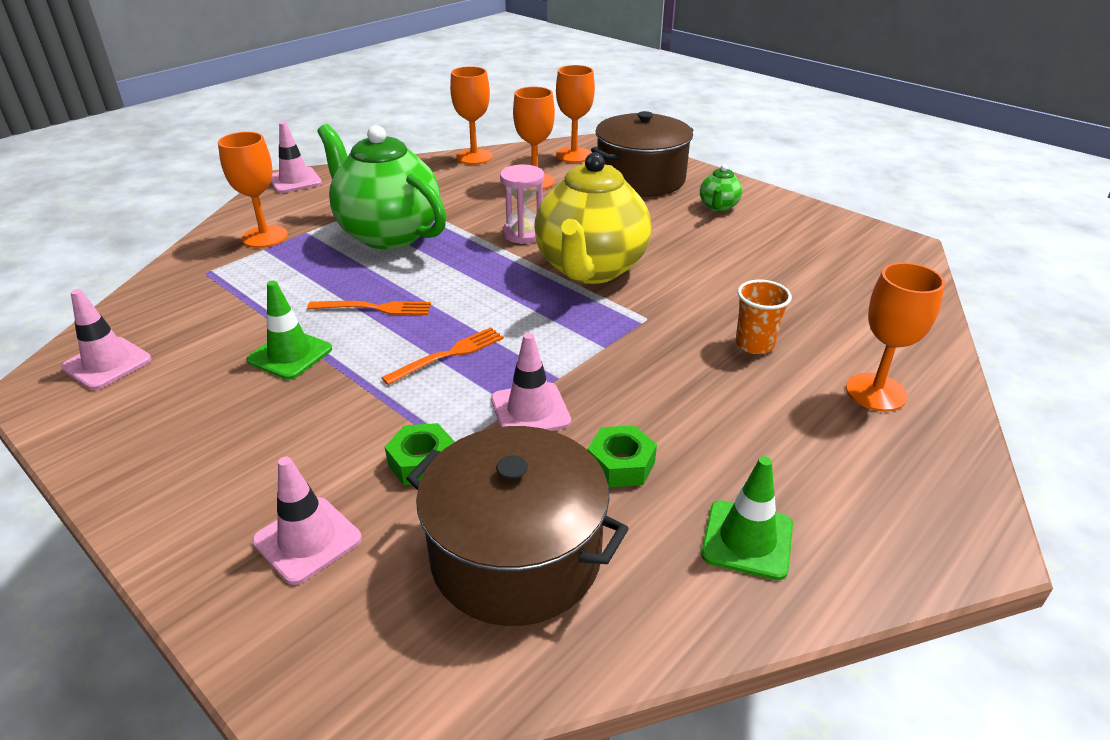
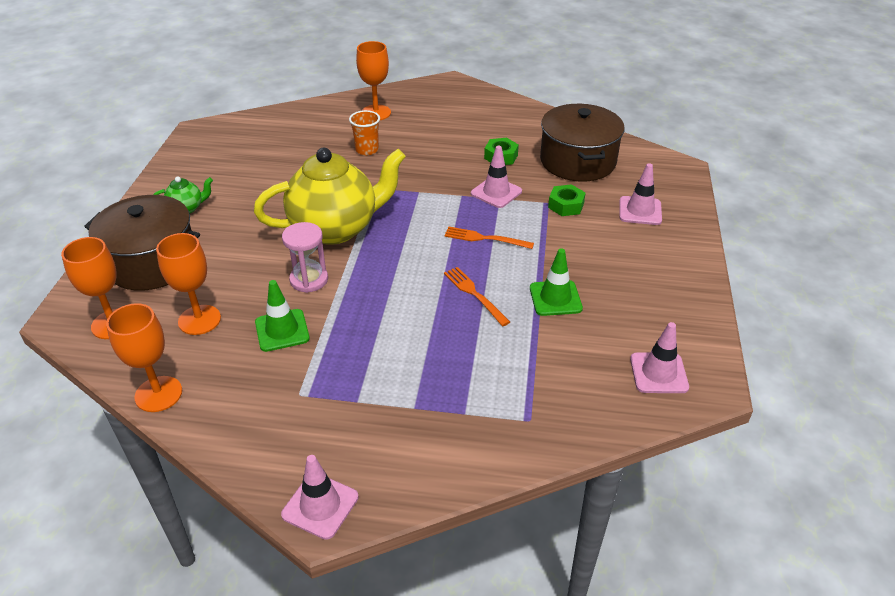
camera: 125 degrees left, 5 degrees up
orange goblet [218,132,288,248] -> none
green teapot [317,124,447,249] -> none
green traffic cone [701,456,793,580] -> green traffic cone moved to [255,280,310,352]

